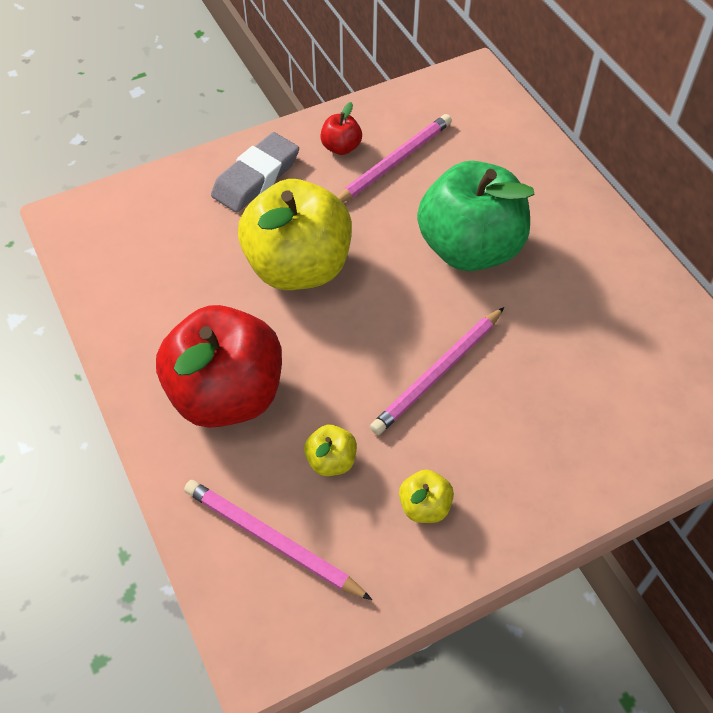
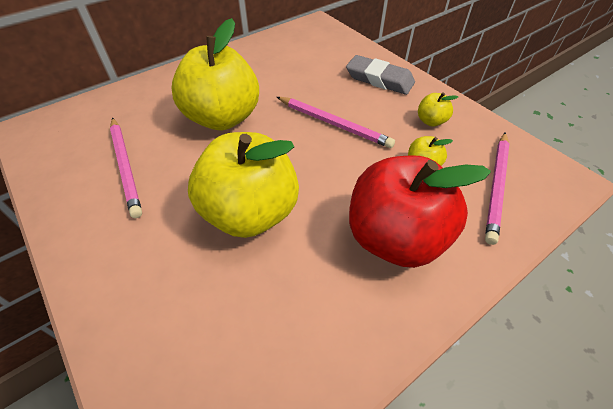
camera: 100 degrees left, 5 degrees down
grey eraser [211,132,299,212] -> grey eraser moved to [346,55,415,95]
red apple [320,102,362,155] -> none
pink pencil [338,114,452,202] -> pink pencil turned 150 degrees counterclockwise [110,118,142,218]
green apple [417,161,534,271] -> yellow apple [171,18,259,130]

